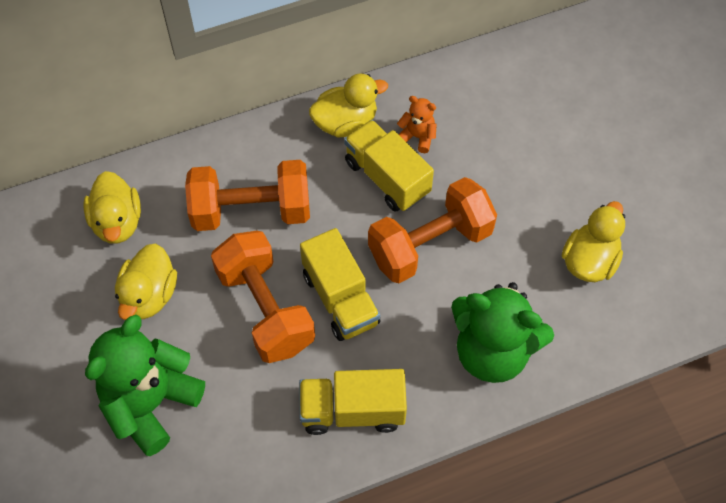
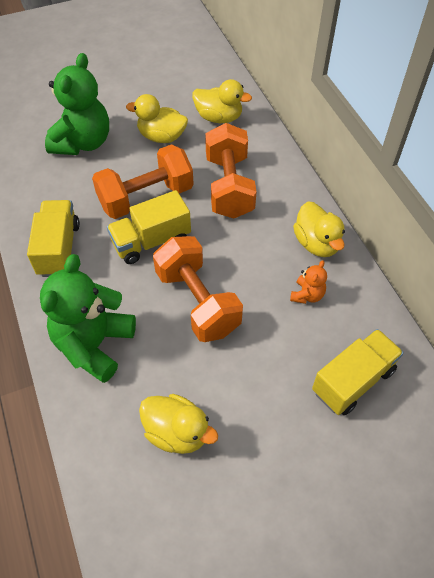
camera: 90 degrees right, 5 degrees down
yellow duck [83,171,141,244] -> yellow duck turned 150 degrees counterclockwise [192,79,252,123]
green teddy bear [85,315,205,456] -> green teddy bear turned 75 degrees clockwise [45,53,109,155]
yellow truck [344,120,434,212] -> yellow truck moved to [312,329,404,415]

